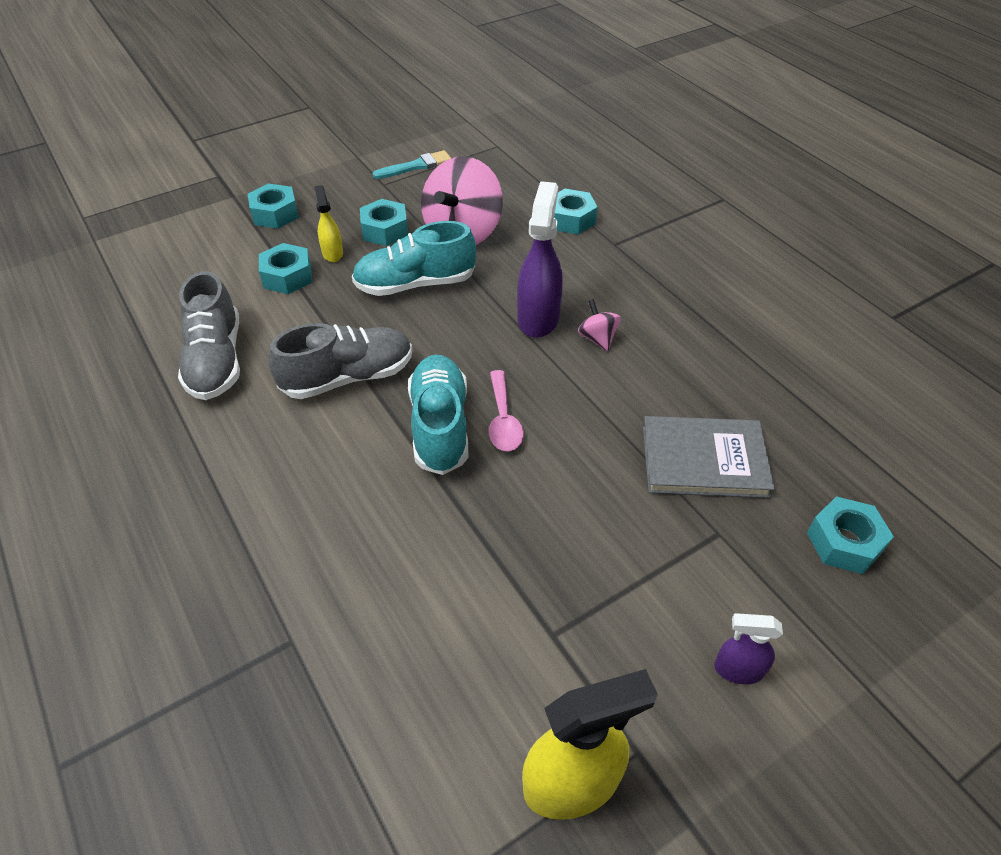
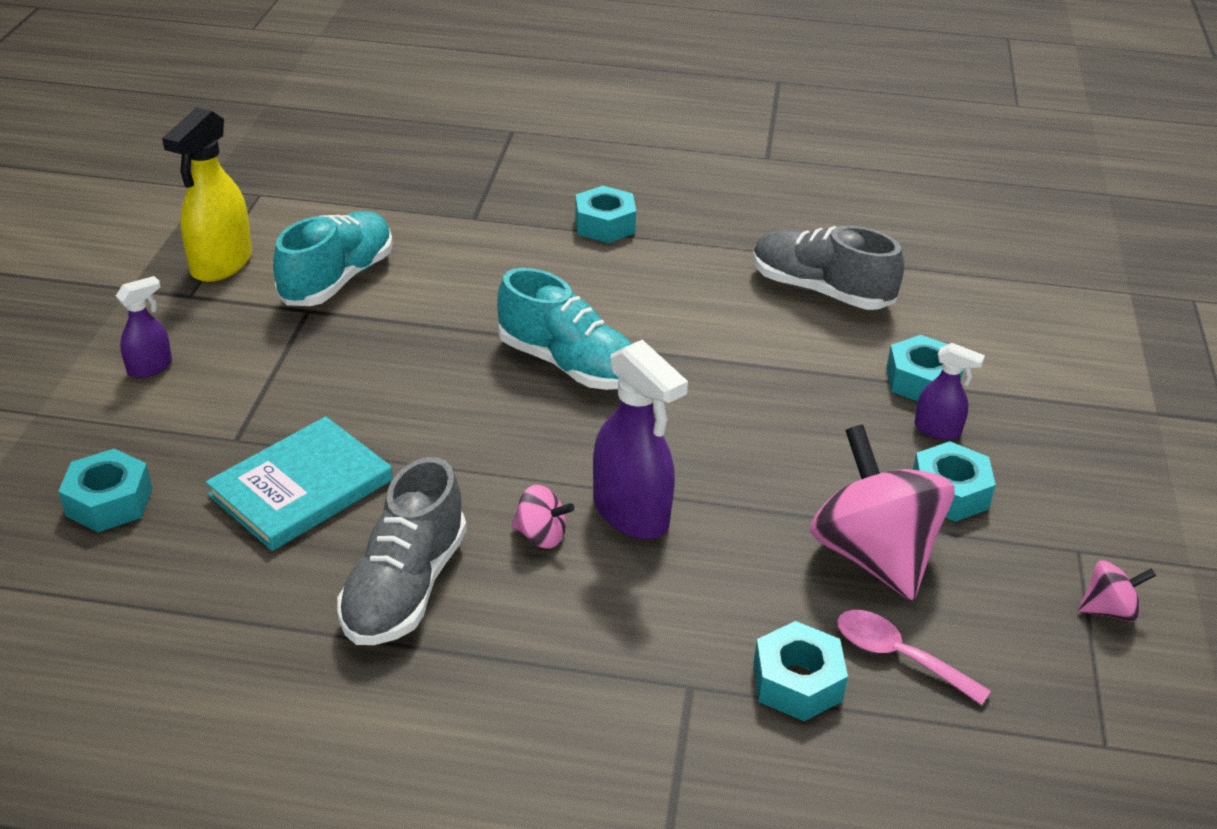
camera: 130 degrees right, 10 degrees down
turquoise nut [248,183,299,229] -> turquoise nut moved to [575,186,636,243]
grey shoe [269,323,412,399] -> grey shoe moved to [337,457,467,645]
yellow spray bottle [314,185,343,262] -> purple spray bottle [914,343,985,440]
turquoise shoe [352,221,476,296] -> turquoise shoe moved to [273,211,393,306]
turquoise brush [372,150,451,179] -> pink spinning top [1078,560,1156,622]
pink spoon [489,370,524,451] -> pink spoon moved to [837,610,991,705]
grey book [643,416,775,498] -> turquoise book [205,416,393,551]

